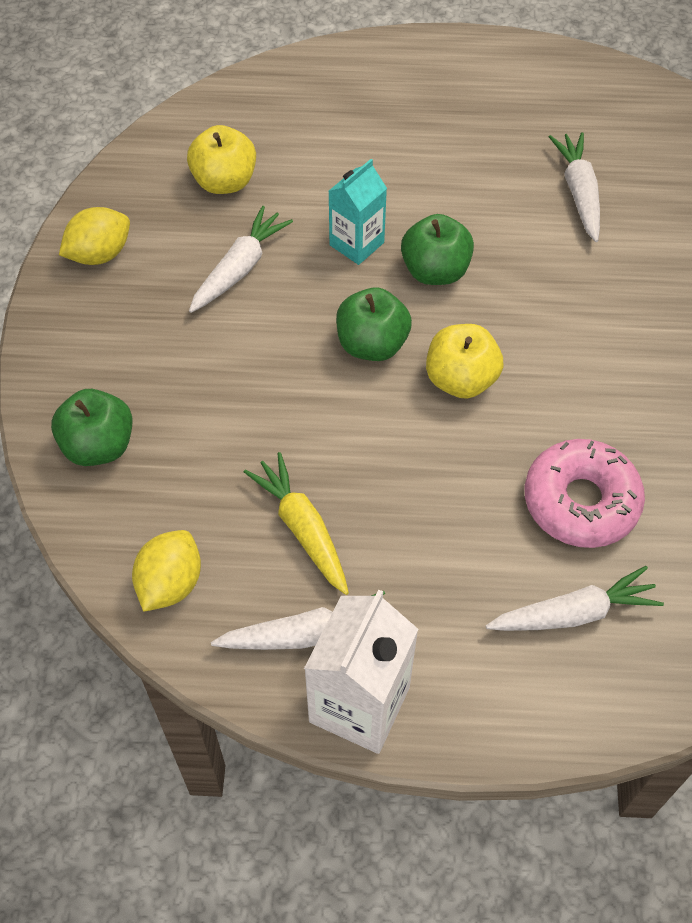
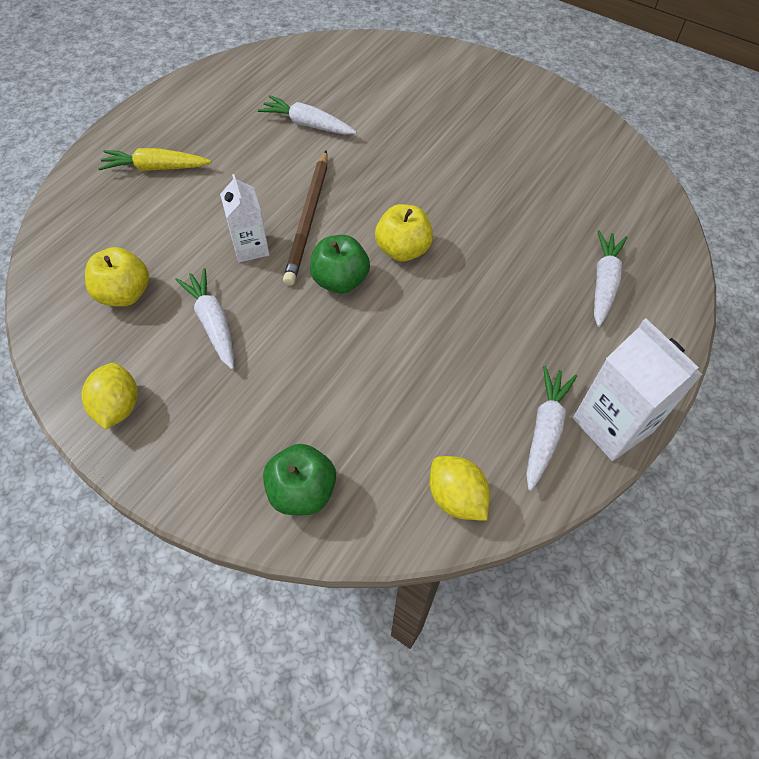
camera: 60 degrees left, 0 degrees up
yellow carrot [244,452,349,595] -> yellow carrot moved to [98,148,211,171]
turquoise carton [329,159,387,265] -> white carton [220,174,270,262]
green apple [401,214,474,285] -> brown pencil [283,150,328,286]
pink donut [525,439,645,548] -> none

